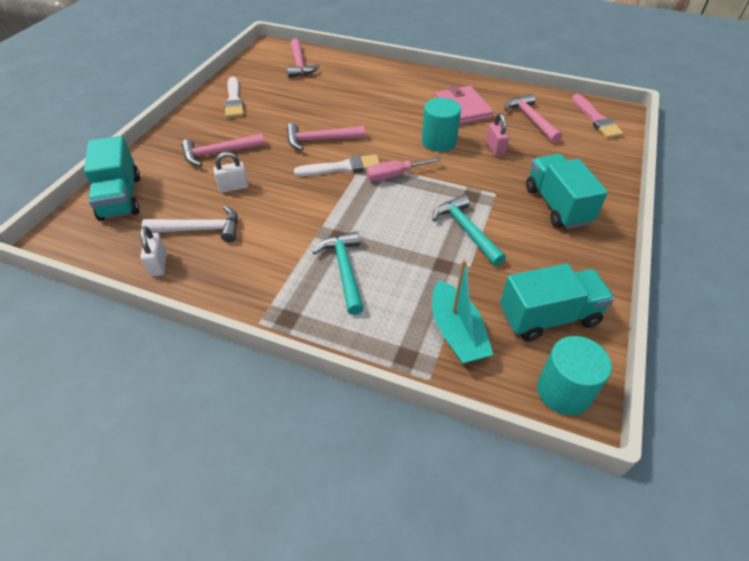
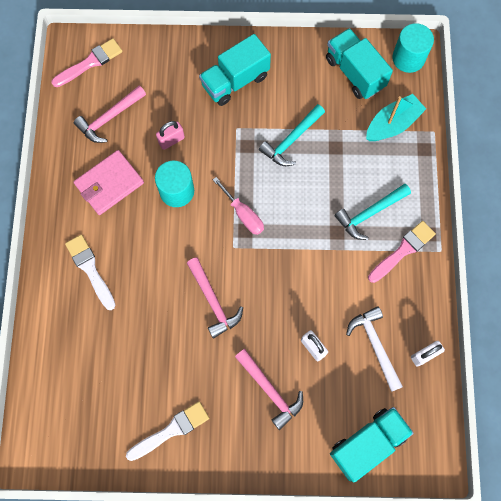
camera: 110 degrees left, 25 degrees up
pink hammer [287,39,320,78] -> none
white brush [294,154,380,176] -> white brush moved to [65,235,116,310]
none -> pink brush [368,221,436,283]

